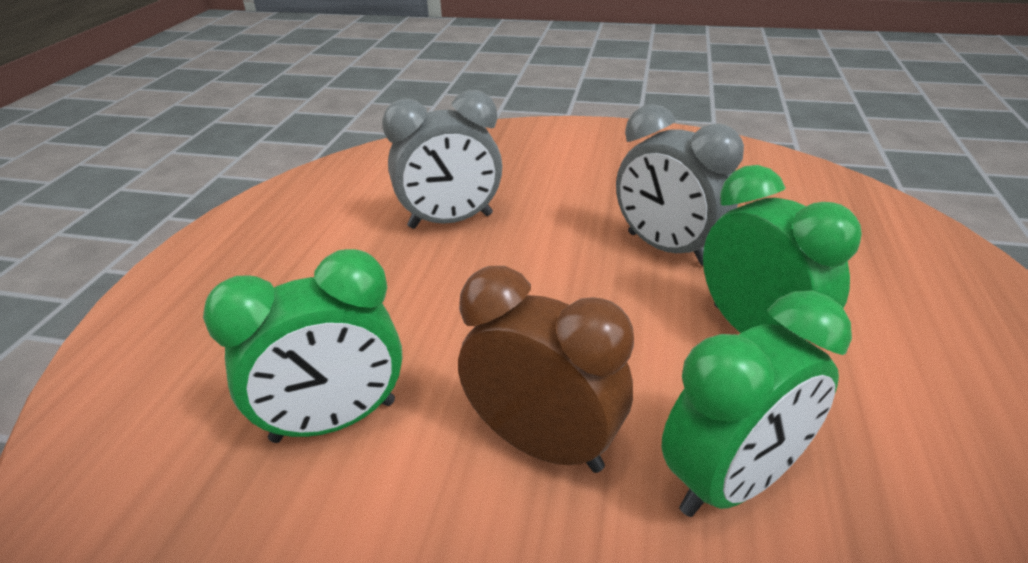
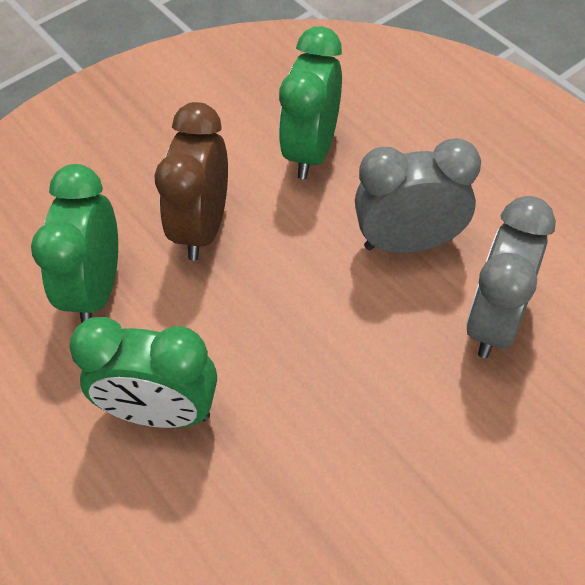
camera: 130 degrees right, 20 degrees up
brown clock [458,266,634,473] -> brown clock turned 120 degrees clockwise [154,102,228,260]
grey clock [616,104,744,265] -> grey clock moved to [355,138,481,253]

